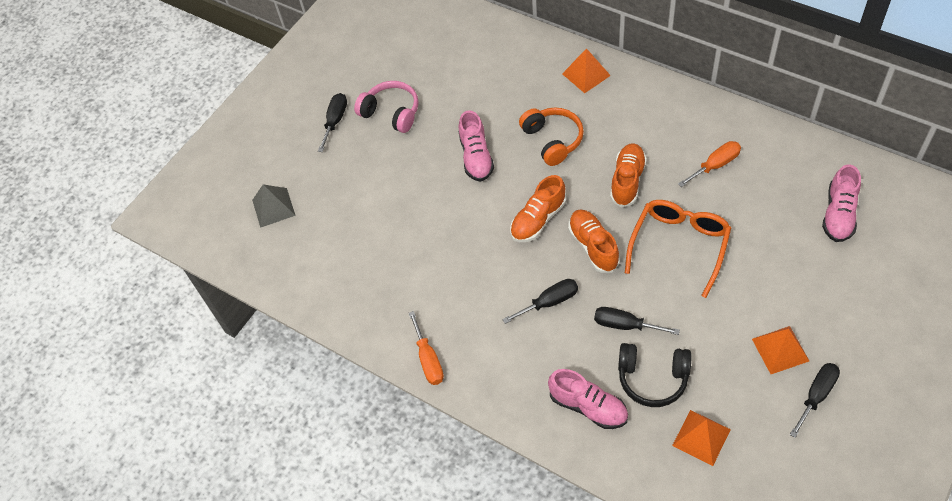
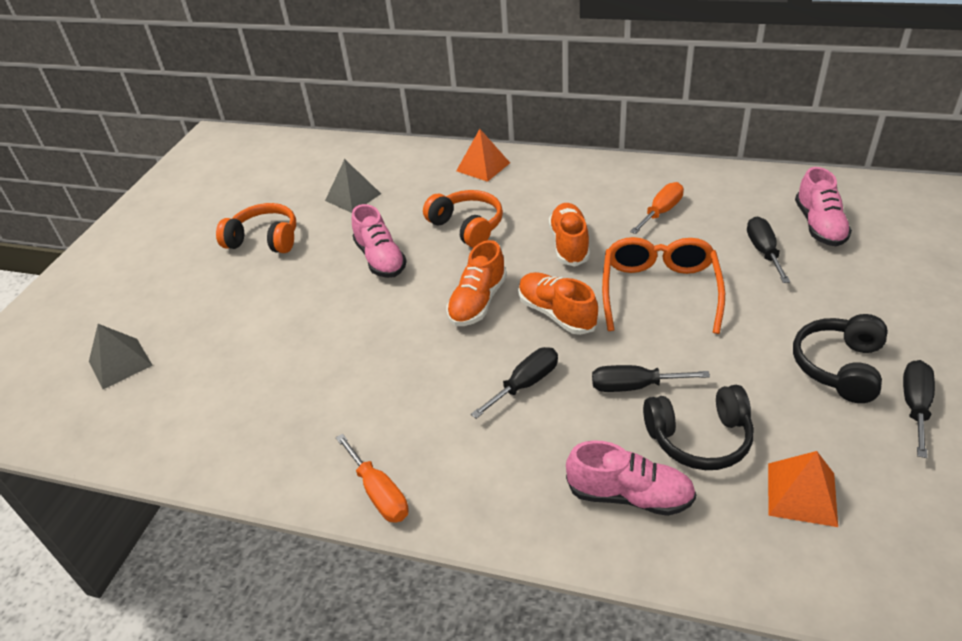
camera: 20 degrees left, 15 degrees down
black screwdriver [318,93,347,152] -> black screwdriver moved to [747,217,790,283]
pink headphones [354,81,419,133] -> orange headphones [216,203,296,253]
orange pyramid [752,326,809,374] -> black headphones [793,314,888,403]
none -> grey pyramid [325,159,381,213]

